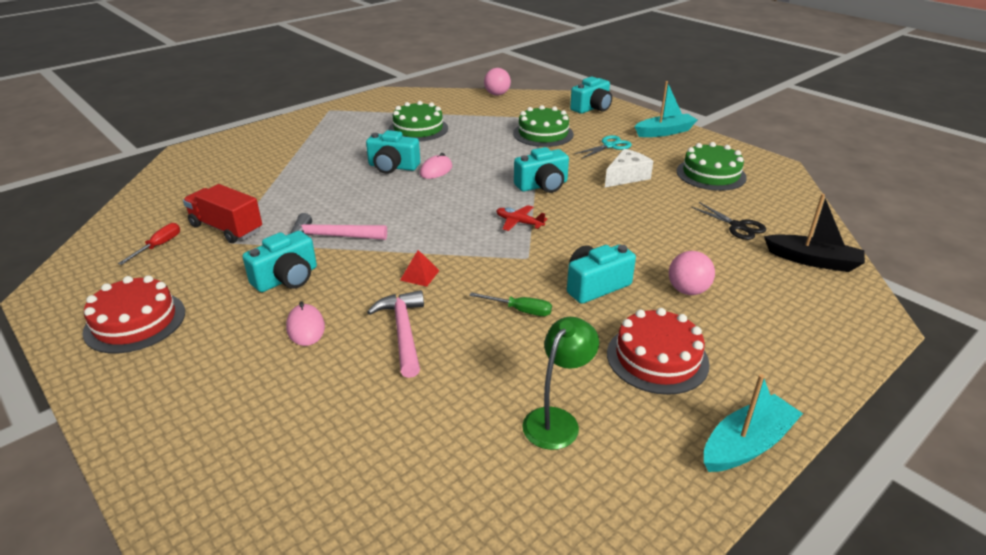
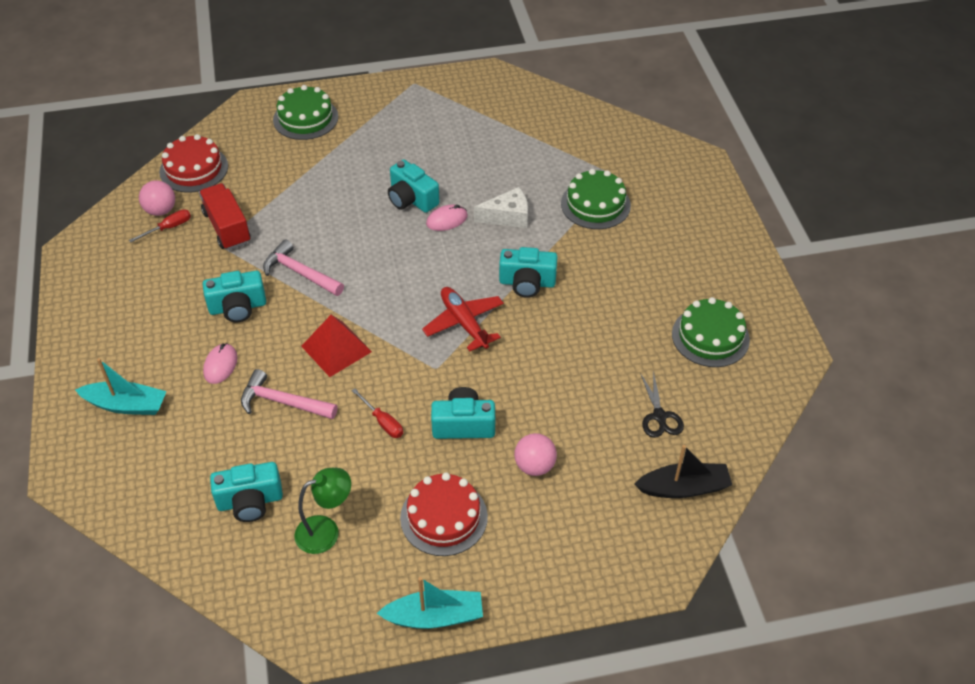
camera: 30 degrees right, 15 degrees up
red cake [83,275,185,353] -> red cake moved to [159,134,228,193]
pink hammer [367,290,424,378] -> pink hammer turned 90 degrees counterclockwise [241,369,338,419]
green cake [389,101,448,142] -> green cake moved to [273,85,338,140]
red pyramid [400,250,440,287] -> red pyramid [301,315,372,377], size x1.89
green screwdriver [469,292,552,316] -> red screwdriver [352,388,403,438]
pink ball [484,68,511,96] -> pink ball moved to [139,180,175,216]
red plane [496,205,547,231] -> red plane [422,287,504,351], size x1.63
turquoise camera [570,77,612,114] -> turquoise camera moved to [210,462,283,522]
turquoise scissors [575,135,632,158] -> none
white cheese [605,149,653,187] -> white cheese moved to [474,187,528,228]
turquoise boat [634,81,697,137] -> turquoise boat moved to [75,358,167,415]
black boat [764,194,865,272] -> black boat turned 60 degrees counterclockwise [634,445,732,498]

